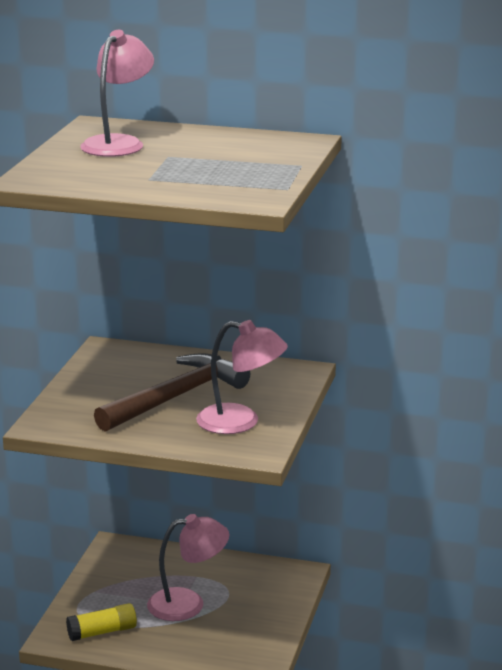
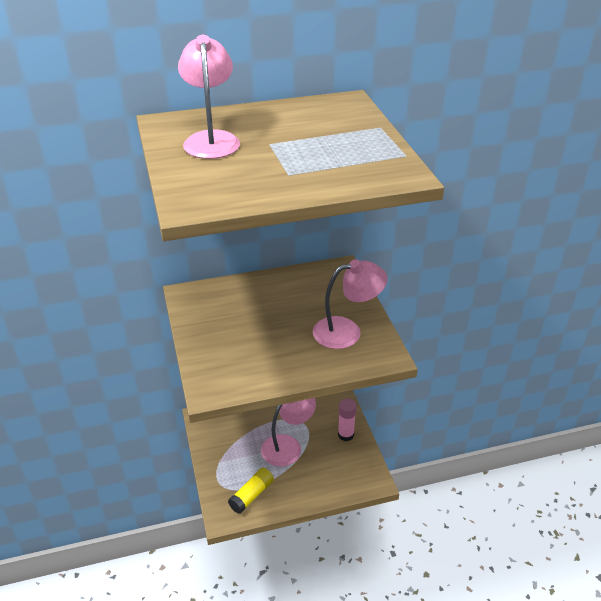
camera: 30 degrees left, 15 degrees up
brown hammer [94,353,250,432] -> none
none -> pink glue stick [338,398,357,441]

